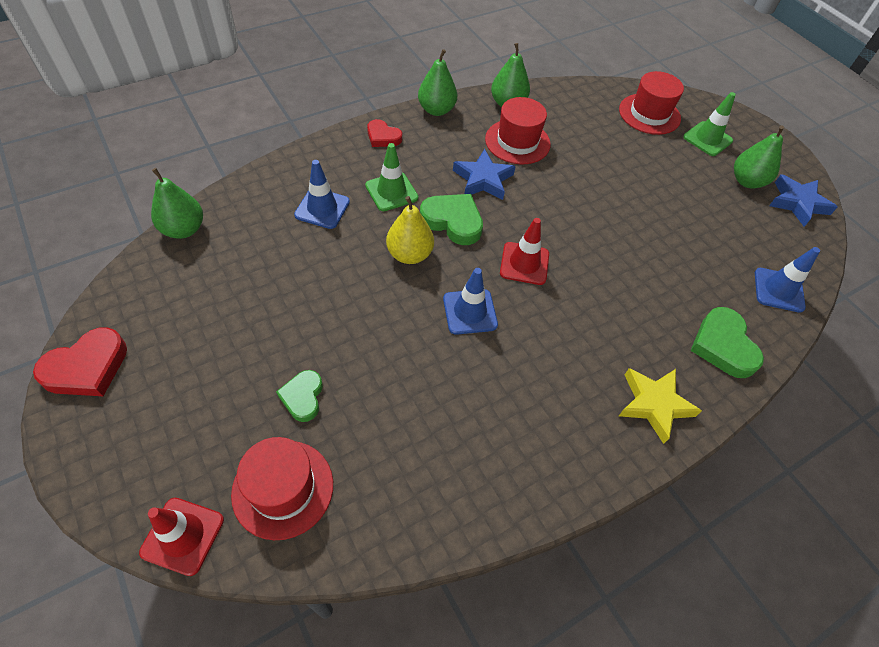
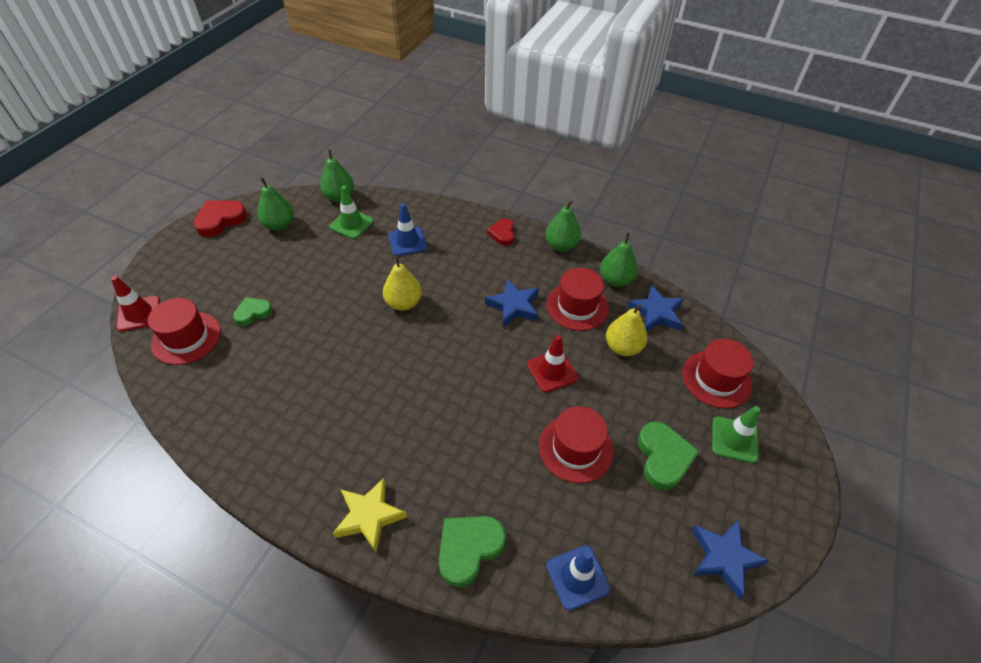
camera: 60 degrees right, 5 degrees down
red heart [33,327,127,396] -> red heart turned 120 degrees clockwise [193,200,247,237]
green traffic cone [365,143,418,211] -> green traffic cone moved to [329,186,374,239]
green heart [420,194,483,245] -> green heart moved to [638,421,700,490]
blue traffic cone [443,268,498,335] -> none
red traffic cone [500,218,549,285] -> red traffic cone moved to [527,335,578,393]
green pear [734,126,784,188] -> green pear moved to [258,177,294,231]
none -> red hat [539,406,614,483]
none -> yellow pear [606,304,648,356]
none -> blue star [627,285,684,331]

